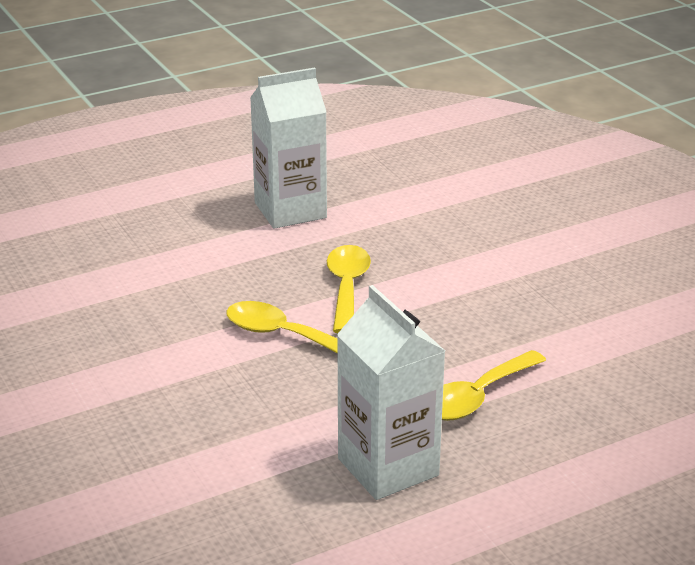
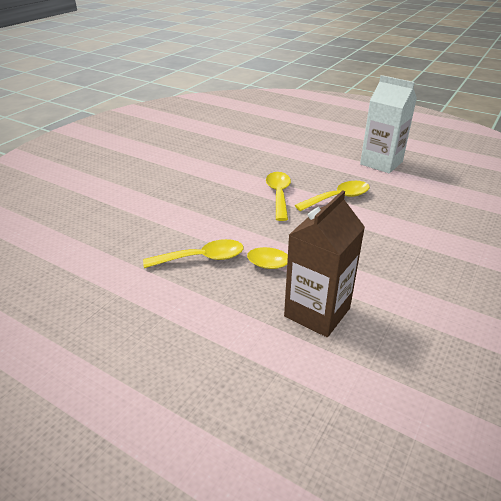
camera: 60 degrees right, 5 degrees up
white carton [337,285,445,500] -> yellow spoon [143,239,244,268]
none -> brown carton [284,190,365,337]

